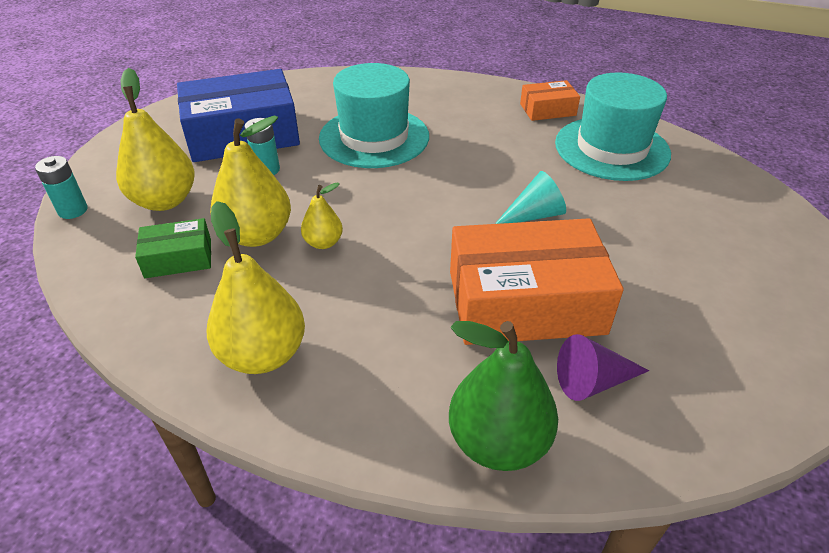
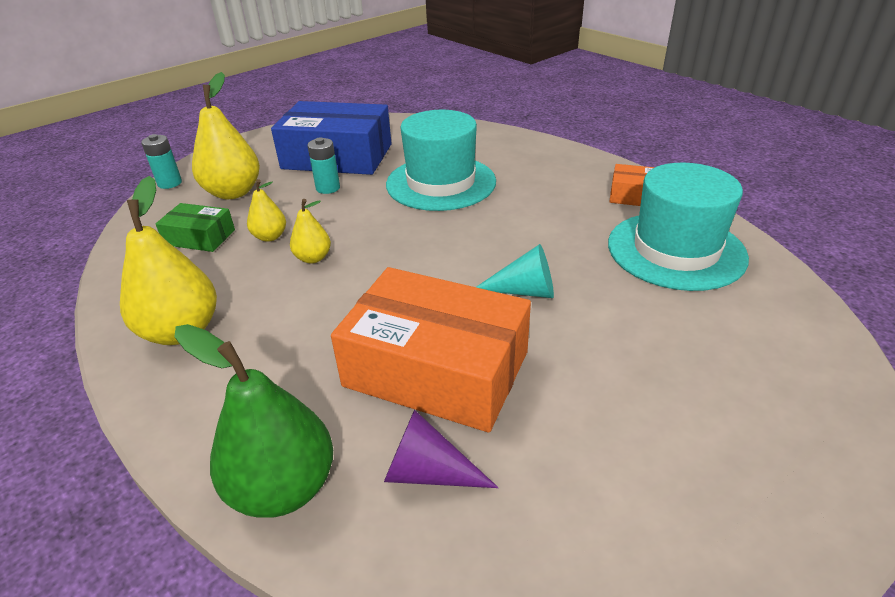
camera: 30 degrees right, 5 degrees down
yellow pear [210,115,291,247] -> yellow pear [247,179,286,242], size x0.53

